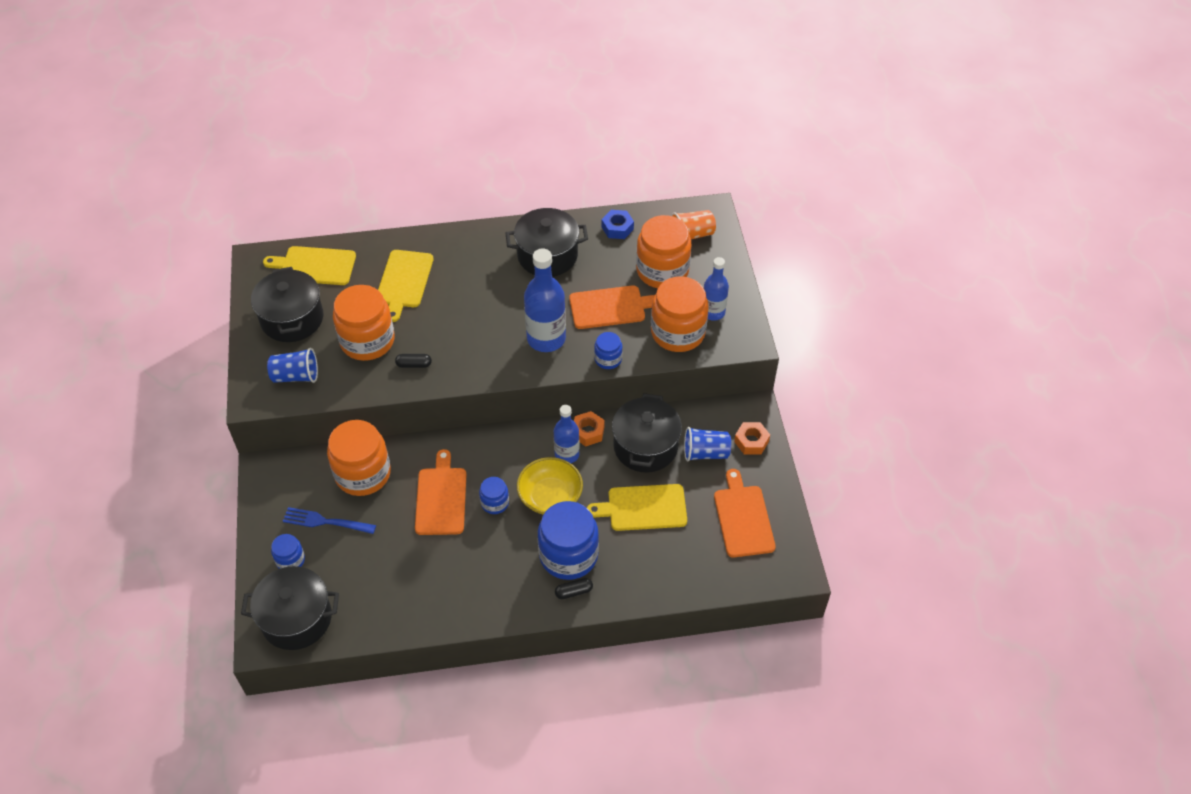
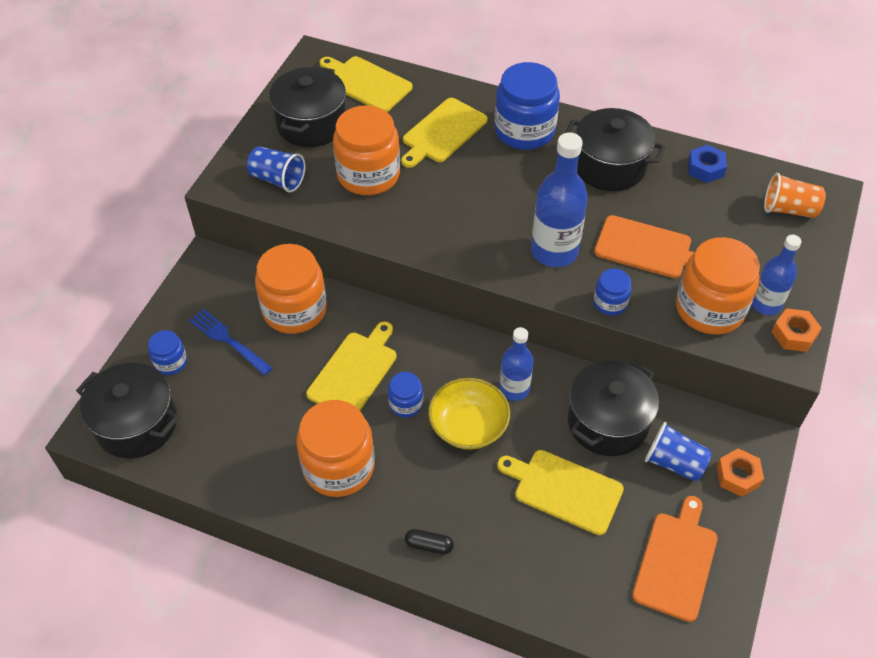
camera: 30 degrees right, 0 degrees up
black capsule [395,354,432,368] -> none
orange cutting board [415,449,466,535] -> yellow cutting board [306,322,397,410]
blue jar [538,501,599,580] -> blue jar moved to [495,62,560,150]
orange nut [574,411,605,446] -> orange nut moved to [771,308,822,352]
orange jar [636,215,691,288] -> orange jar moved to [296,400,375,497]

